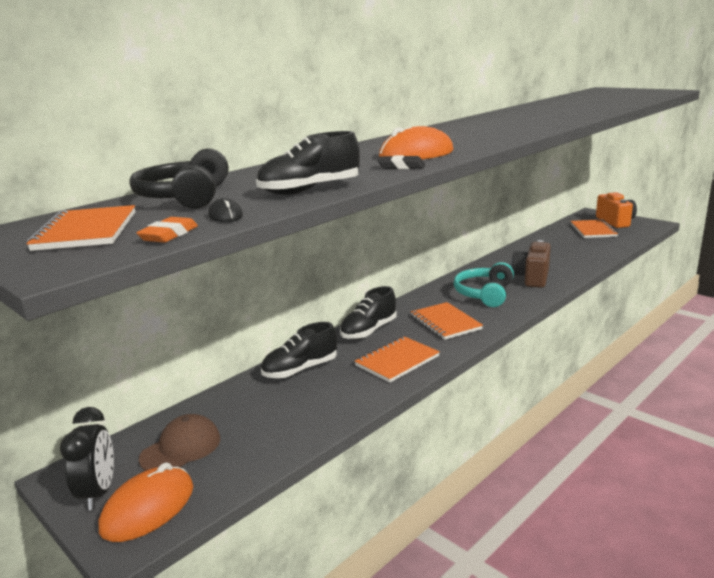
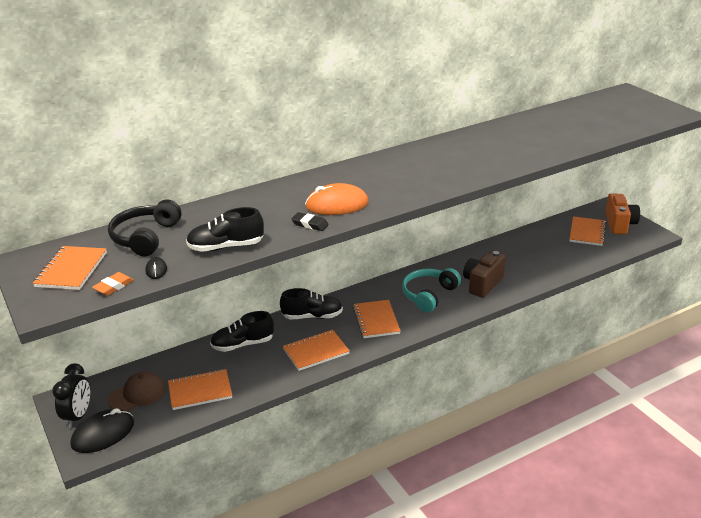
camera: 15 degrees right, 10 degrees up
orange mouse [99,462,193,542] -> black mouse [70,408,134,453]
black shoe [340,286,397,340] -> black shoe turned 150 degrees counterclockwise [280,288,343,319]
none -> orange notebook [168,369,232,410]

